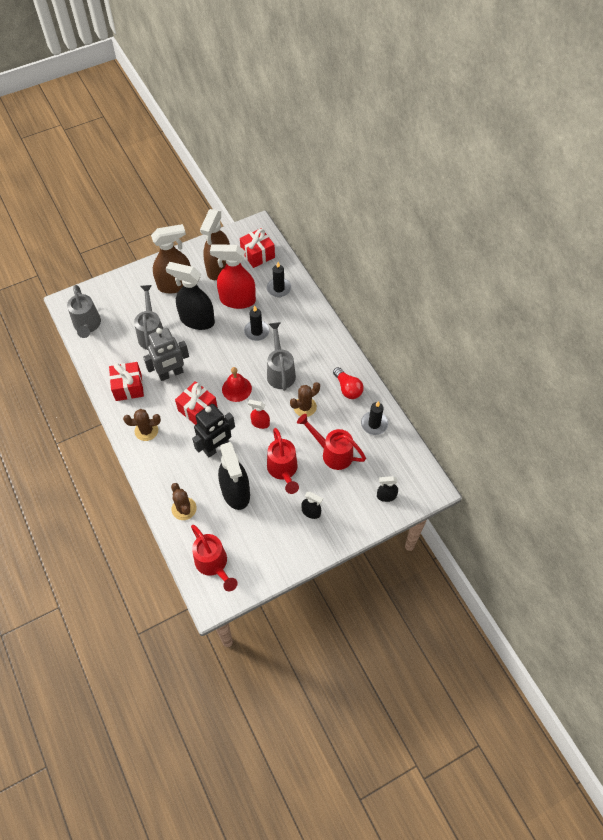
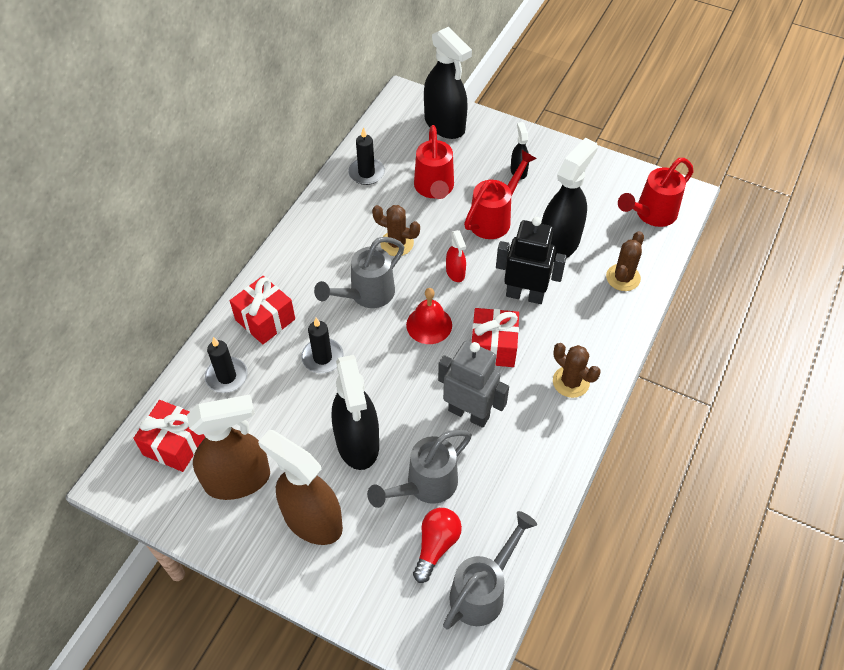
camera: 125 degrees left, 5 degrees down
red gift [109,362,144,401] -> red gift moved to [230,276,295,344]
red watering can [191,525,238,591] -> red watering can turned 150 degrees counterclockwise [618,158,694,227]
red spray bottle [210,244,256,309] -> none
red light bulb [333,367,364,399] -> red light bulb moved to [413,508,462,583]
black spray bottle [377,476,398,502] -> black spray bottle [424,26,472,139], size x2.10

